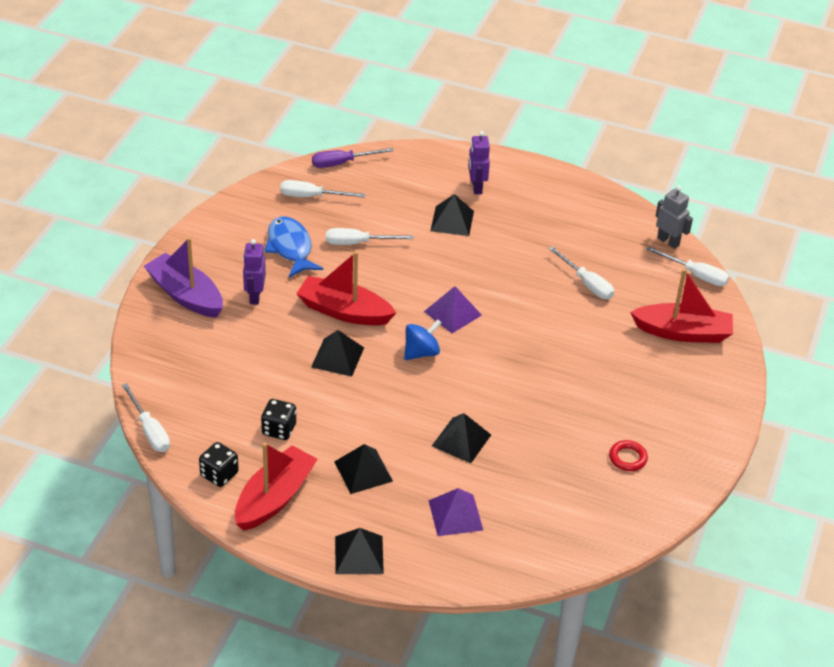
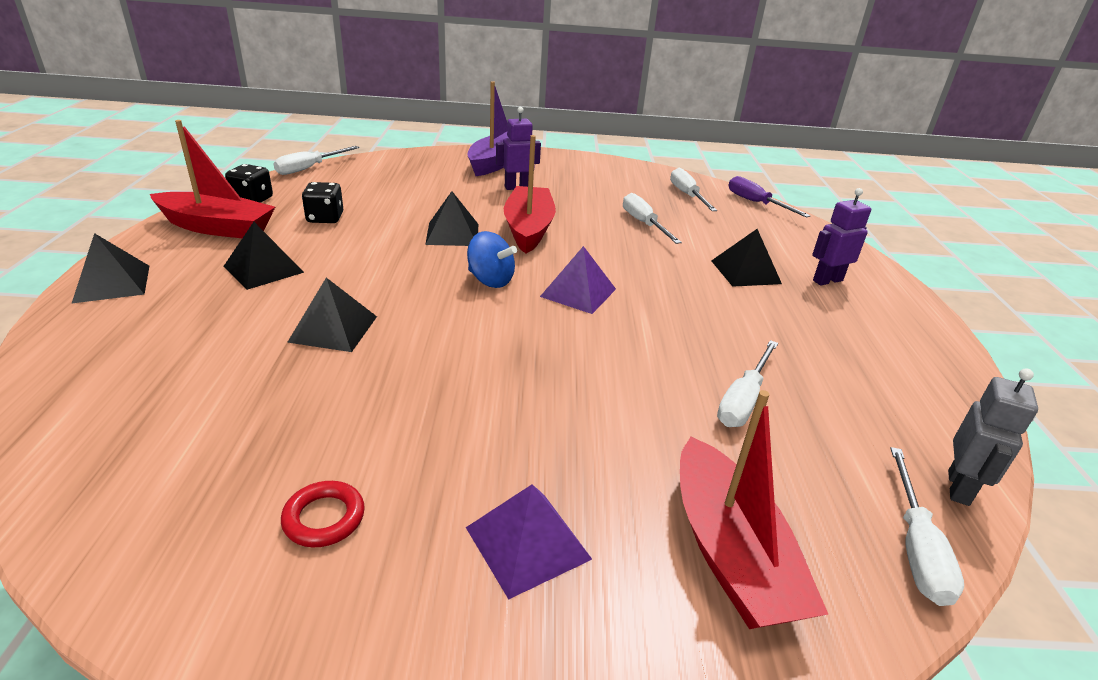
camera: 70 degrees right, 10 degrees down
blue fish [264,217,323,278] -> none
purple pyramid [428,488,483,536] -> purple pyramid moved to [466,484,592,599]

